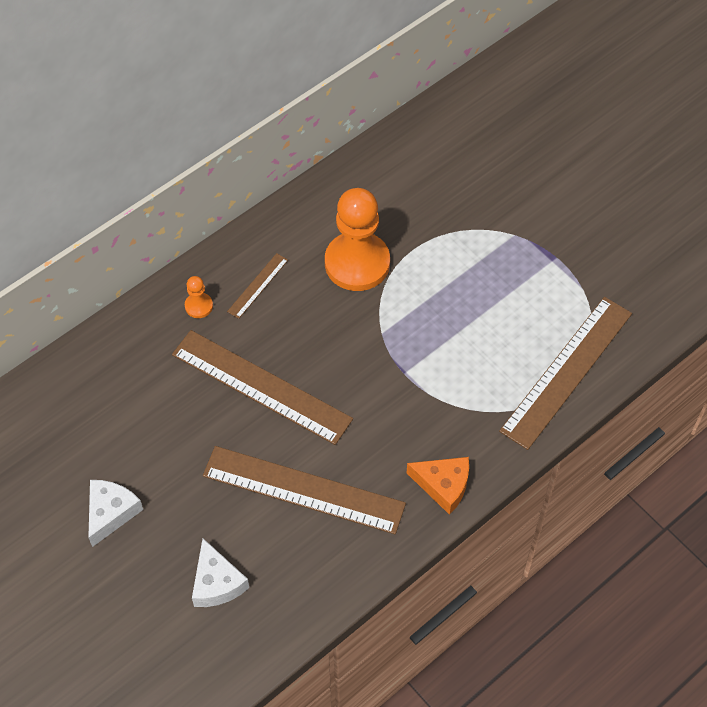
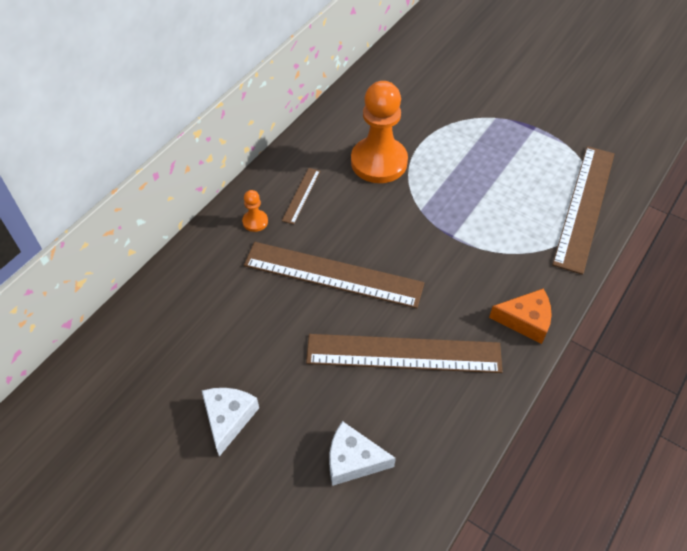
camera: 15 degrees left, 5 degrees down
white cheese [192,539,249,607] -> white cheese turned 135 degrees clockwise [330,421,396,486]

